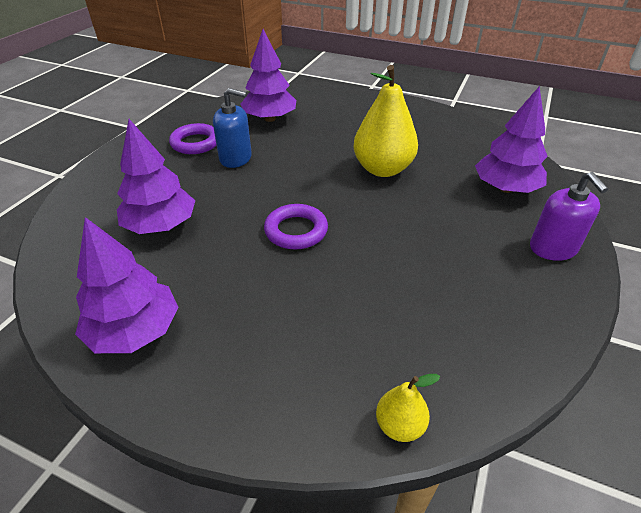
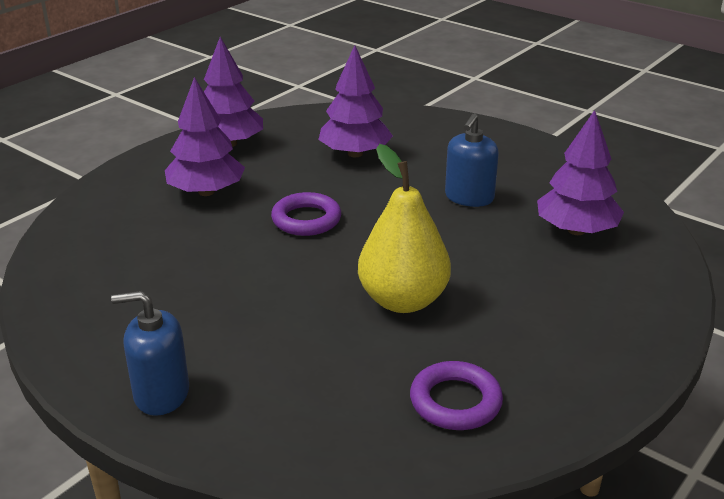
camera: 105 degrees right, 10 degrees down
purple ring [169,123,217,154] -> purple ring moved to [410,361,503,430]
yellow pear [376,374,440,442] -> none
purple tree [475,86,548,193] -> purple tree moved to [165,77,245,196]
purple soap dispenser [530,172,608,261] -> blue soap dispenser [111,291,189,416]

